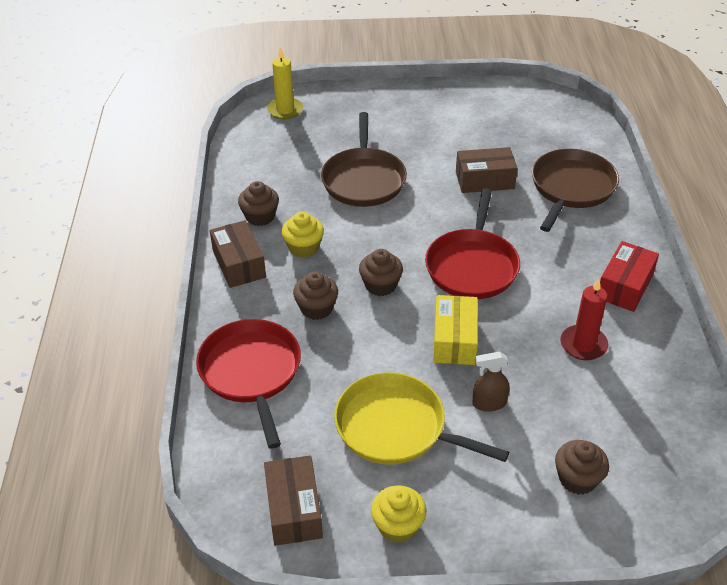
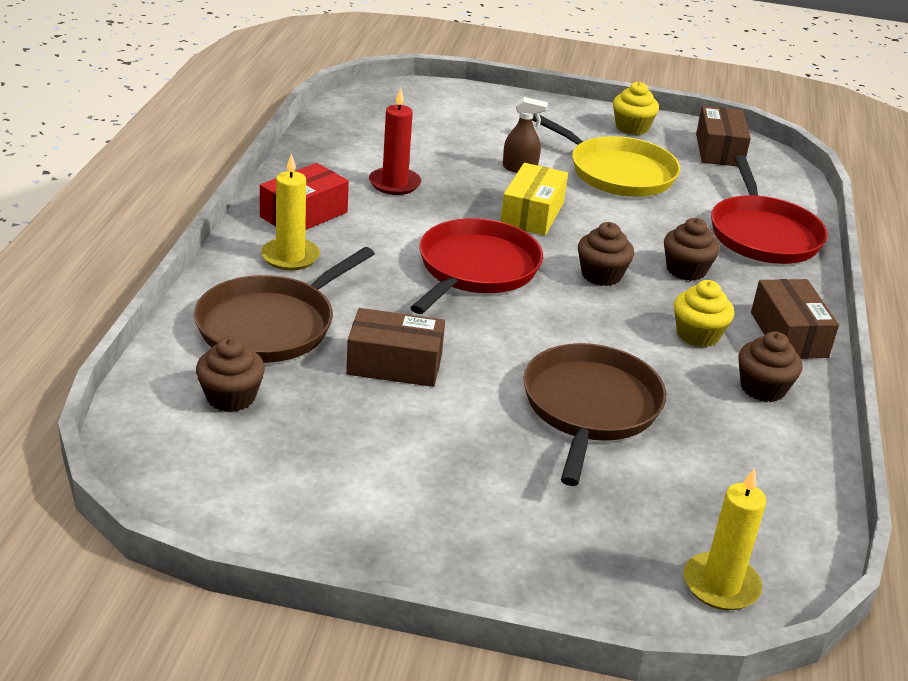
camera: 170 degrees left, 10 degrees down
brown cupcake [555,440,609,495] -> brown cupcake moved to [196,337,265,412]
none -> yellow candle [261,153,320,271]

